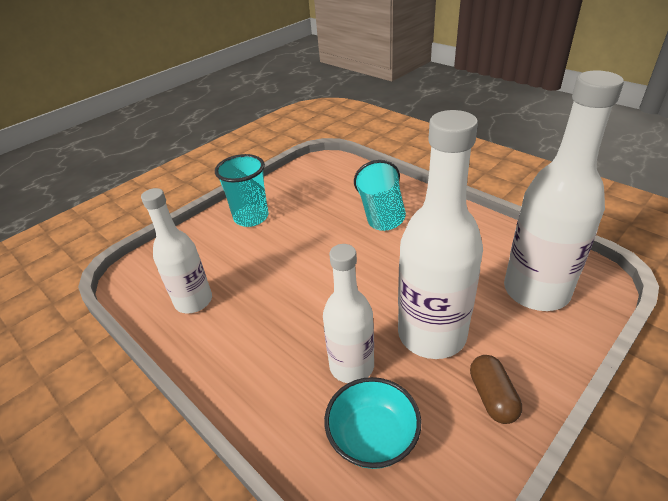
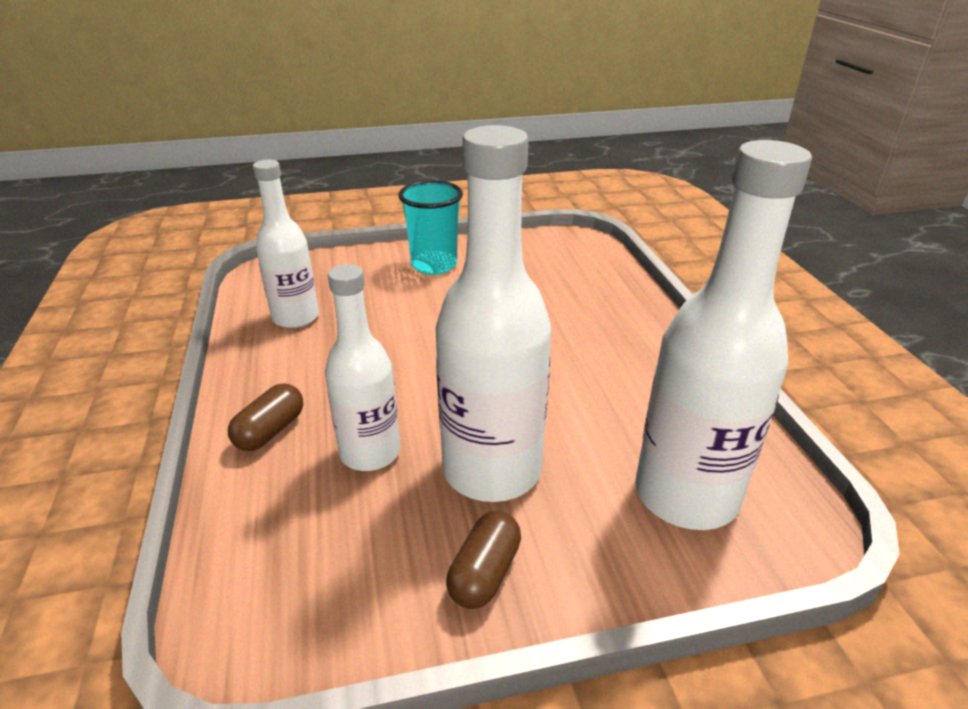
camera: 30 degrees right, 5 degrees down
turquoise bowl [324,377,421,469] -> none
turquoise cup [354,160,406,231] -> none
none -> brown capsule [228,383,303,451]

